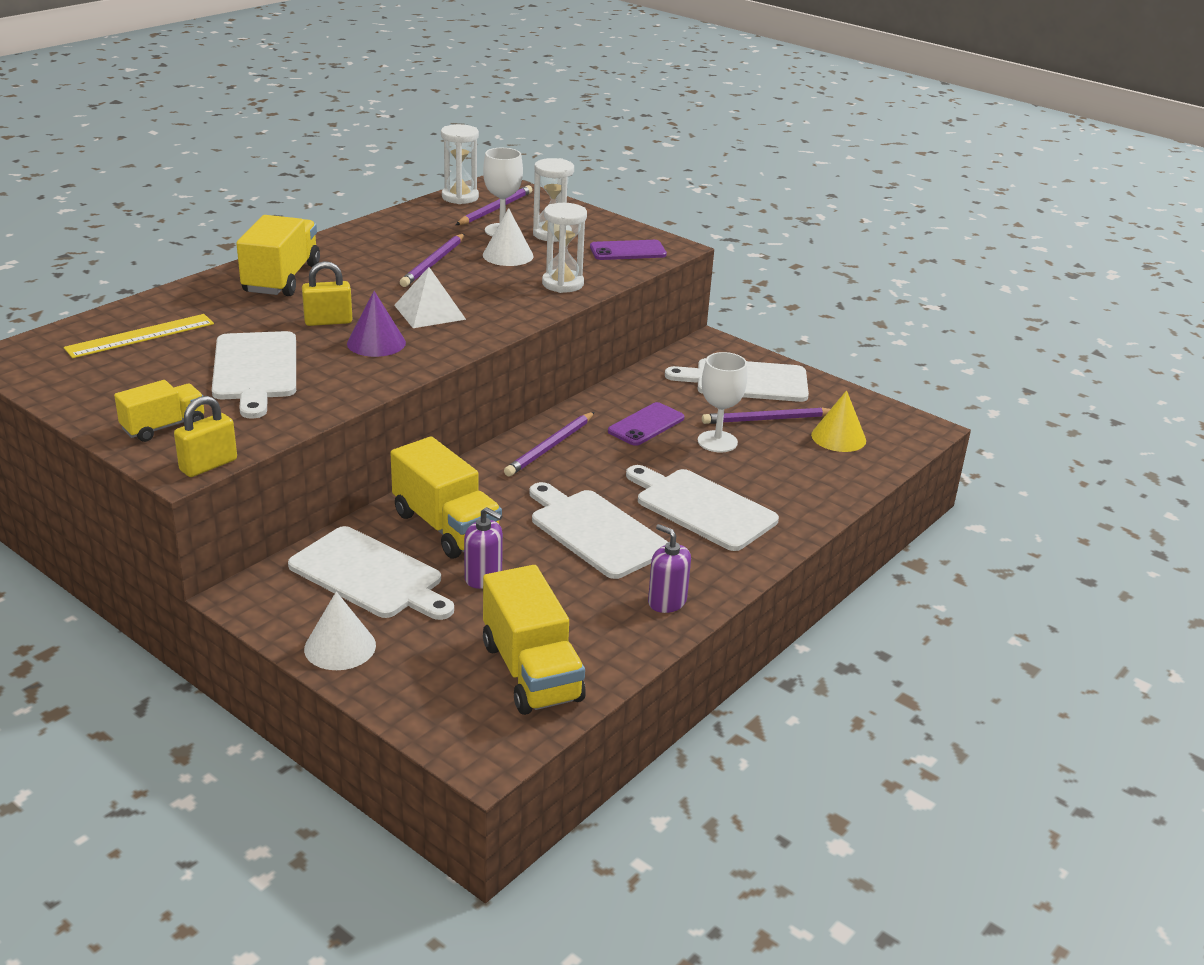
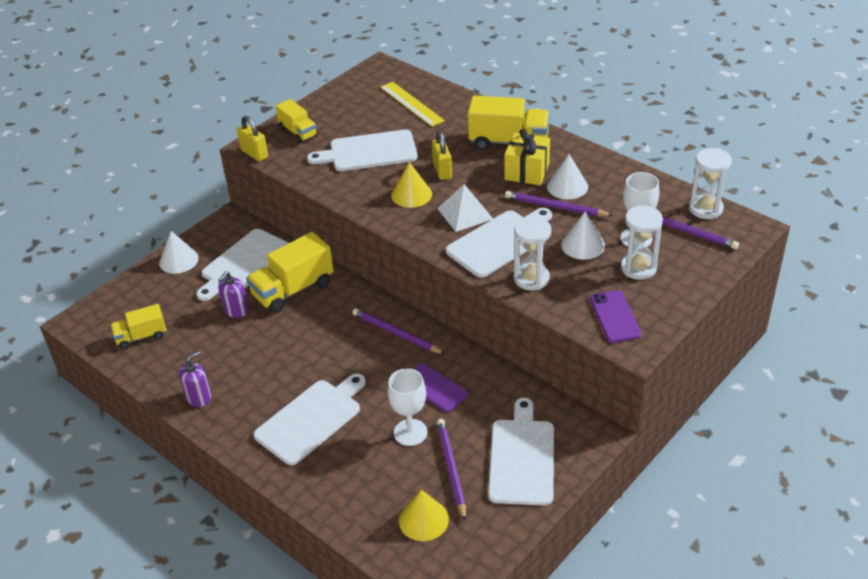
camera: 95 degrees right, 10 degrees up
purple cone [347,291,406,357] -> yellow cone [391,162,432,208]
yellow truck [483,565,586,715] -> yellow truck [110,304,167,349], size x0.60
white cutting board [529,482,668,579] -> white cutting board moved to [446,208,552,277]
none -> yellow gift [504,129,550,185]
none -> white cone [547,154,588,199]

